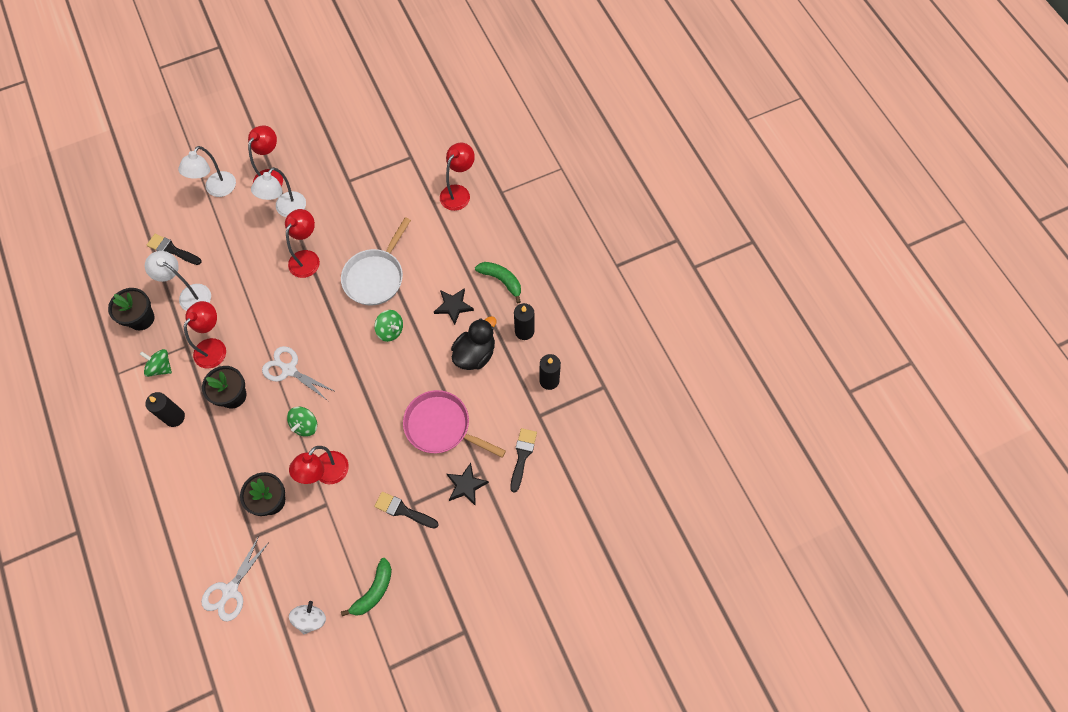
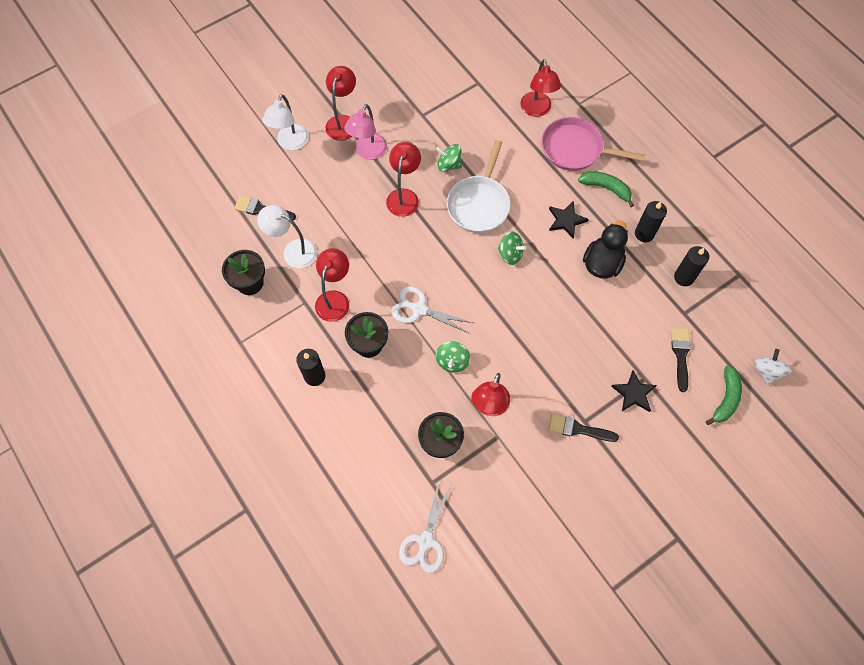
camera: 10 degrees left, 0 degrees up
green spinning top [140,349,172,377] -> green spinning top moved to [436,144,462,172]
white lamp [251,167,306,217] -> pink lamp [344,104,387,160]
white spinning top [289,601,326,634] -> white spinning top moved to [754,349,791,385]
green banana [341,558,392,616] -> green banana moved to [706,365,742,425]
pink pan [403,390,506,458] -> pink pan moved to [542,117,645,171]
red lamp [440,142,475,211] -> red lamp turned 150 degrees clockwise [520,59,561,117]

